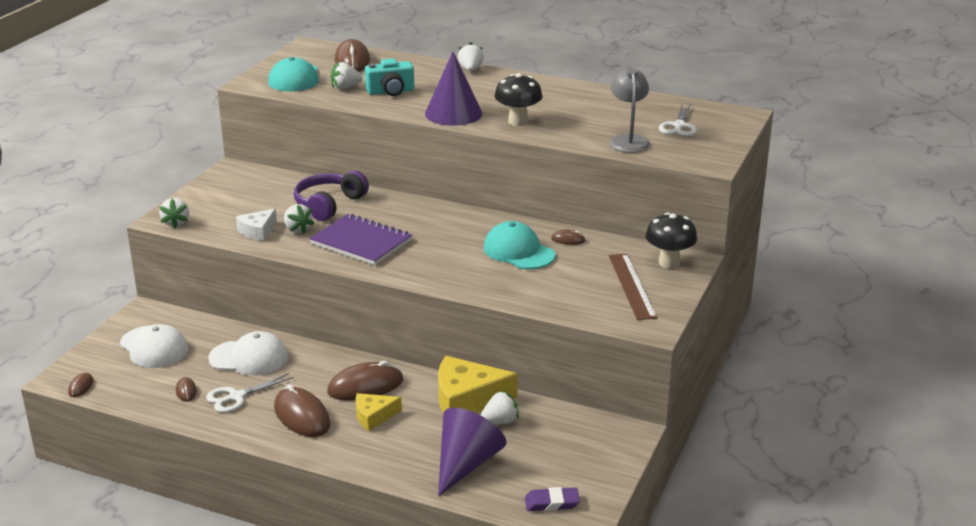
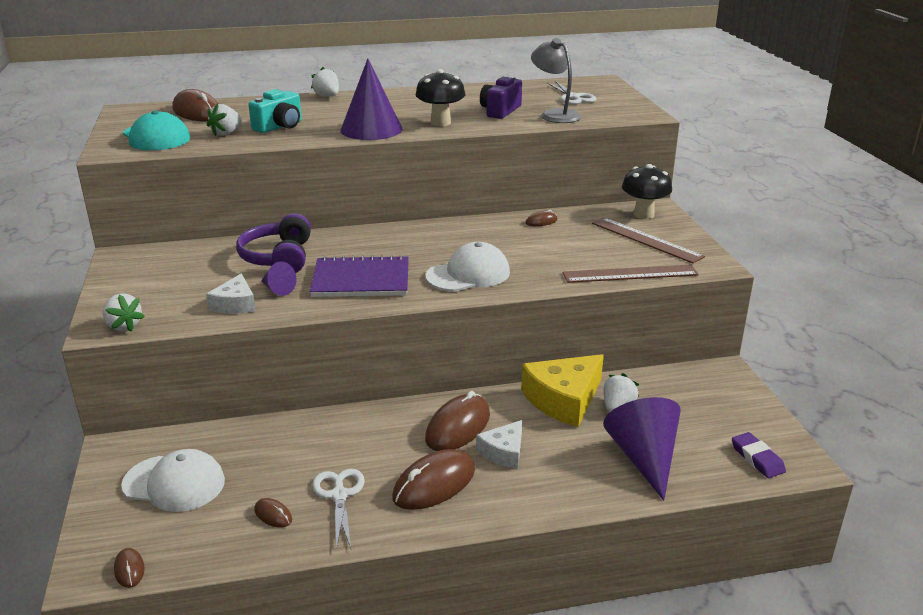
camera: 35 degrees left, 0 degrees up
white scissors [206,373,294,413] -> white scissors turned 150 degrees clockwise [312,469,365,550]
white cap [208,331,288,375] -> white cap moved to [425,242,510,292]
brown mouse [274,384,331,437] -> brown mouse turned 60 degrees counterclockwise [392,449,475,510]
white strawberry [284,204,314,234] -> purple cone [261,262,296,296]
yellow cheese [356,393,402,431] -> white cheese [476,420,522,468]
turquoise cap [484,221,555,269] -> none
purple eraser [525,487,580,511] -> purple eraser turned 75 degrees counterclockwise [732,432,786,478]
none -> purple camera [480,76,522,119]
none -> brown ruler [563,265,699,283]

